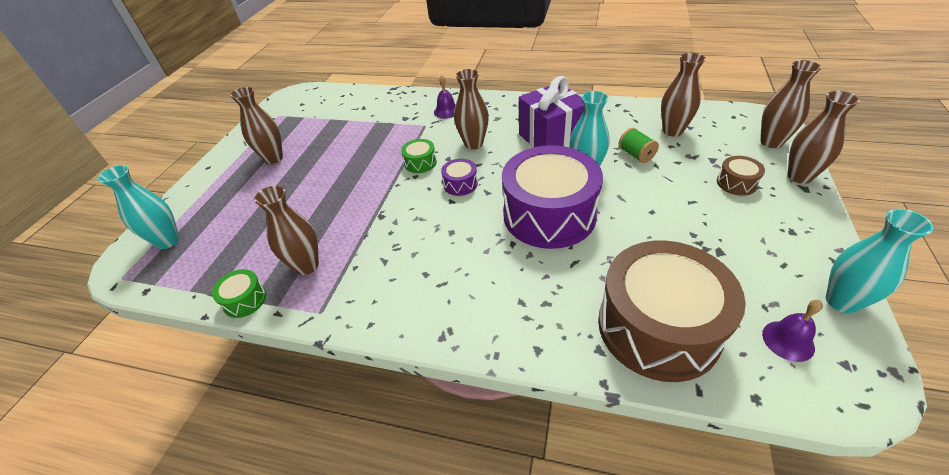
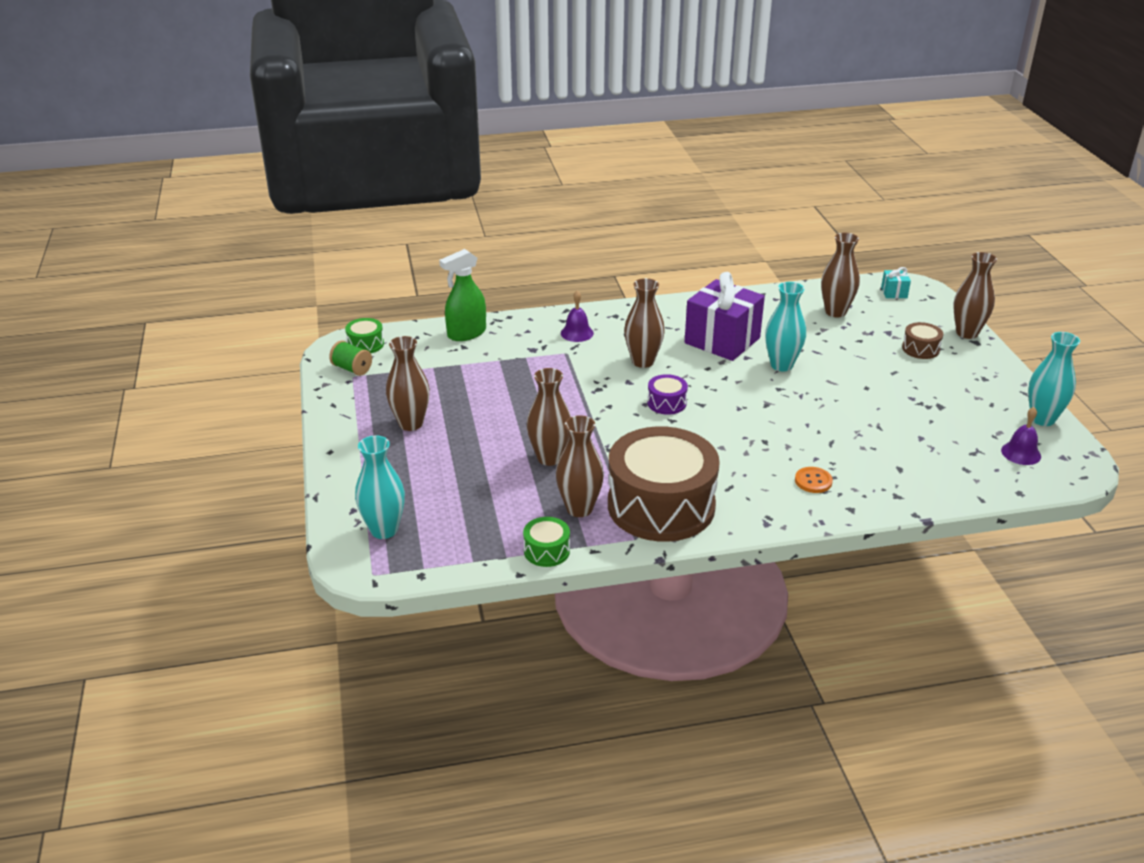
camera: 30 degrees left, 10 degrees down
green drum [401,139,437,173] -> green drum moved to [345,318,384,353]
purple drum [502,145,603,249] -> none
brown drum [598,241,746,382] -> brown drum moved to [608,426,720,542]
green spool [619,128,659,163] -> green spool moved to [329,341,372,376]
brown vase [761,60,822,148] -> brown vase moved to [527,368,571,466]
none -> green spray bottle [439,249,486,341]
none -> orange button [795,467,833,493]
none -> turquoise gift [881,267,911,298]

